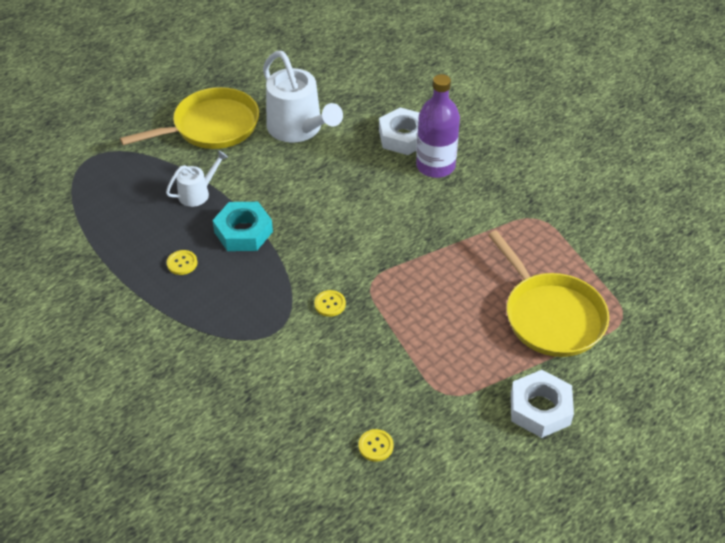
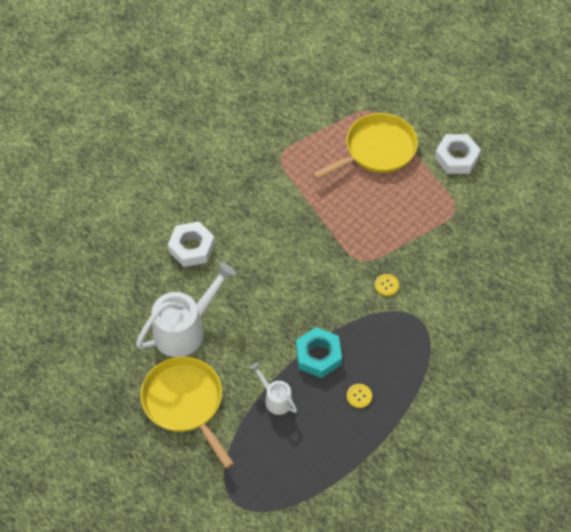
camera: 95 degrees left, 10 degrees up
yellow button [359,429,393,462] -> none
purple bottle [416,74,460,178] -> none

